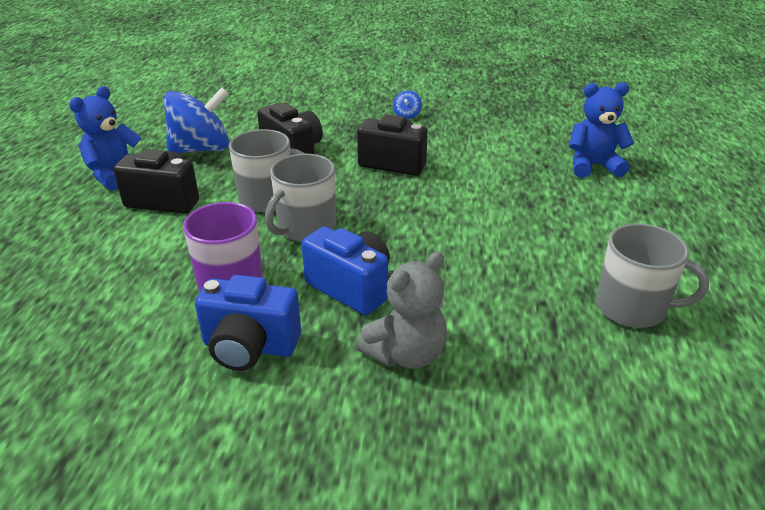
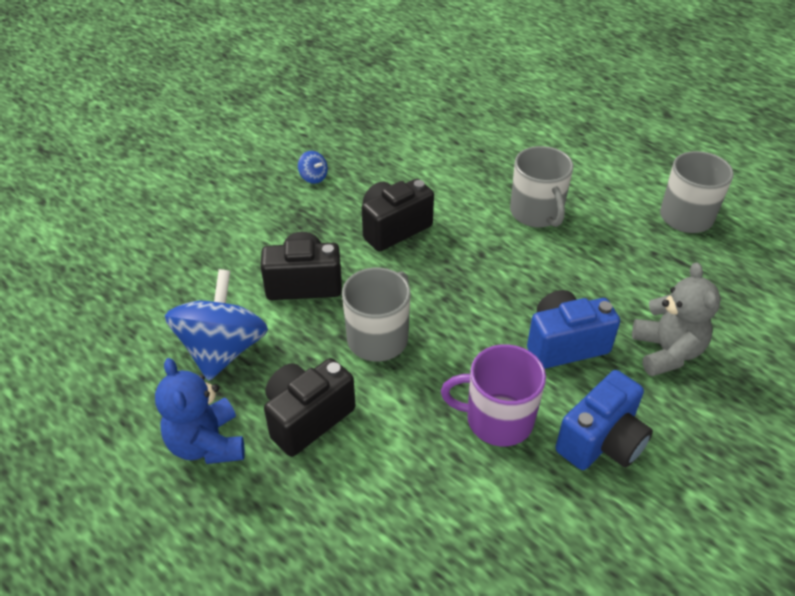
camera: 55 degrees left, 10 degrees up
grey mug [265,154,336,242] -> grey mug moved to [510,146,573,227]
blue teddy bear [569,82,634,178] -> none

